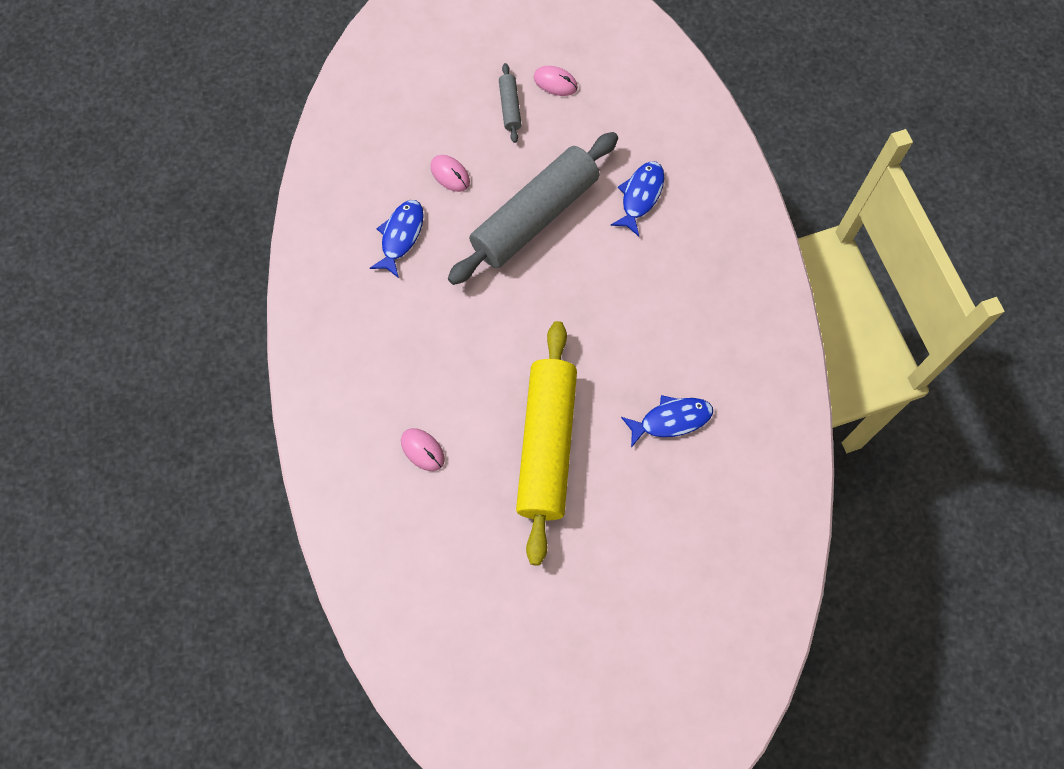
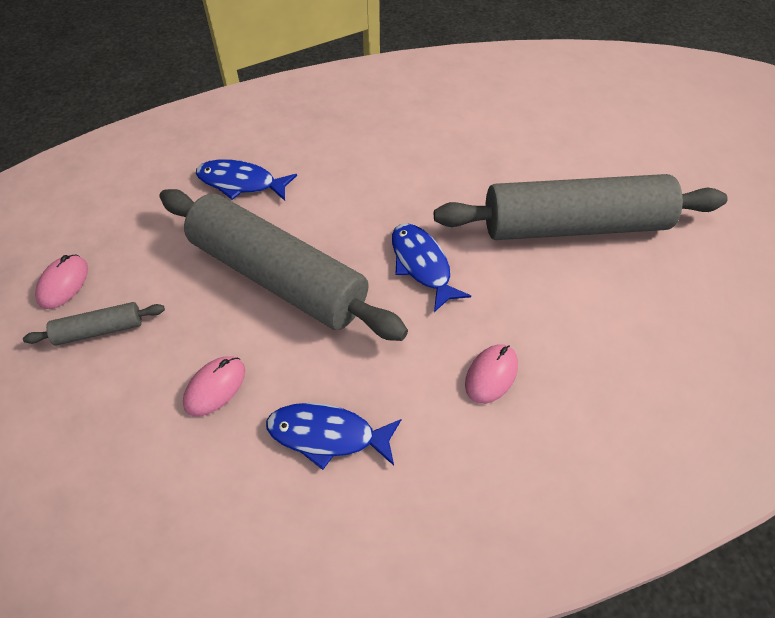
camera: 100 degrees left, 15 degrees down
pink mouse [401,428,445,471] -> pink mouse moved to [465,344,518,404]
yellow rolling pin [516,321,577,566] -> grey rolling pin [434,174,728,240]
blue fish [621,395,713,448] -> blue fish moved to [392,223,471,312]

